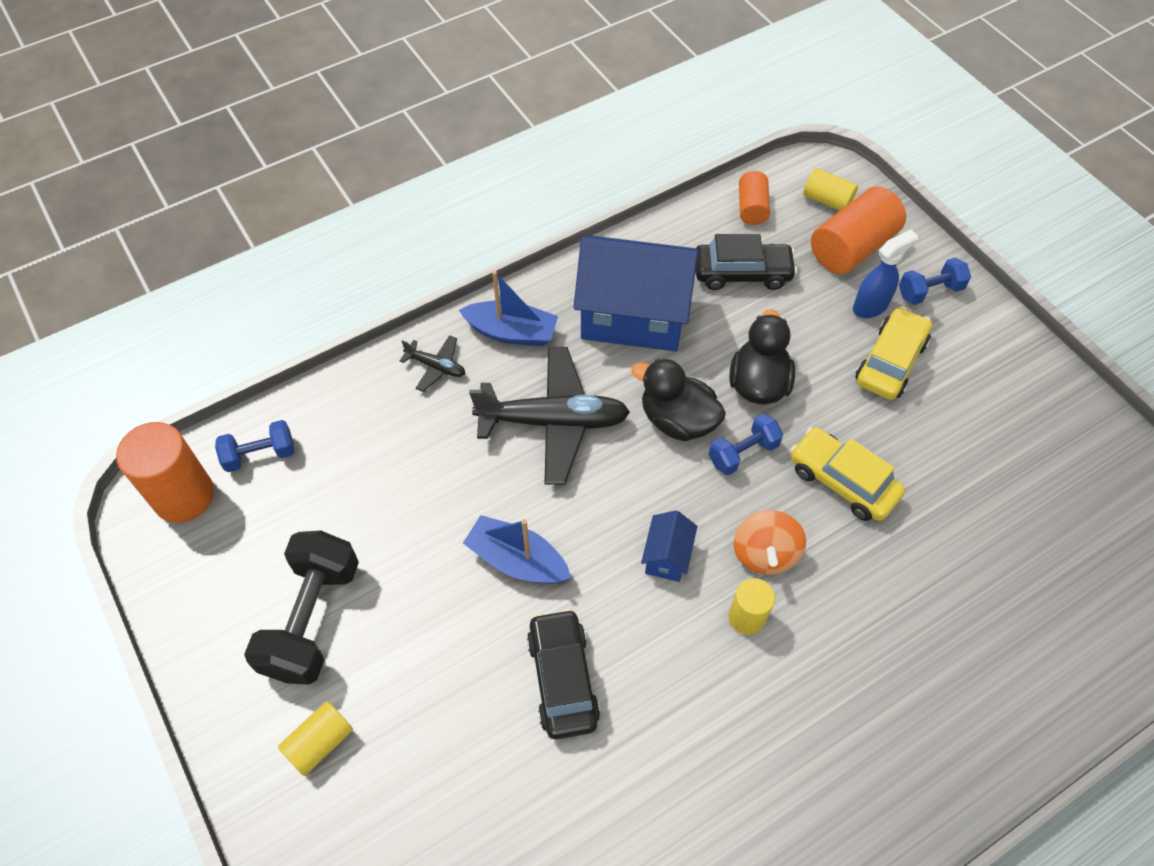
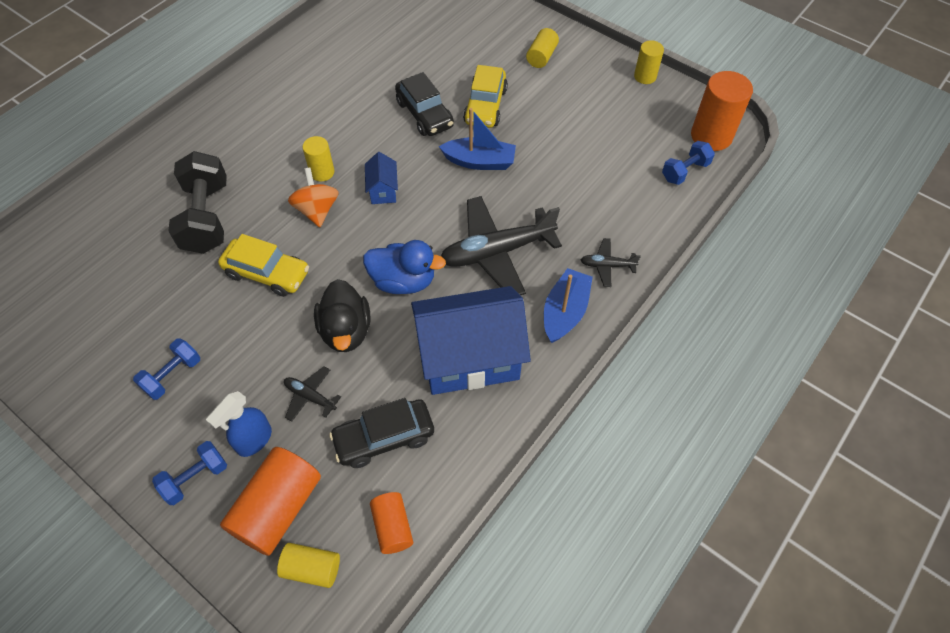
camera: 160 degrees right, 0 degrees up
black dumbbell [244,531,359,685] -> black dumbbell moved to [168,151,227,254]
blue boat [459,271,558,346] -> blue boat turned 120 degrees clockwise [544,268,593,343]
black duck [631,358,726,441] -> blue duck [363,240,446,294]
blue dumbbell [709,414,783,475] -> blue dumbbell moved to [133,338,200,400]
yellow car [855,307,932,400] -> yellow car moved to [463,65,508,128]
none -> black plane [284,367,341,422]
none -> yellow cylinder [634,40,664,84]

